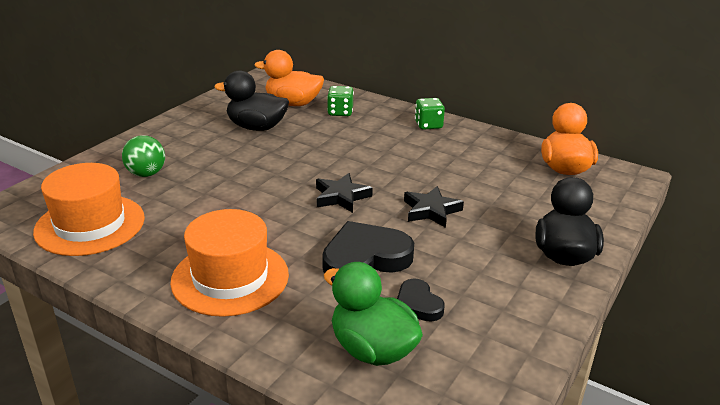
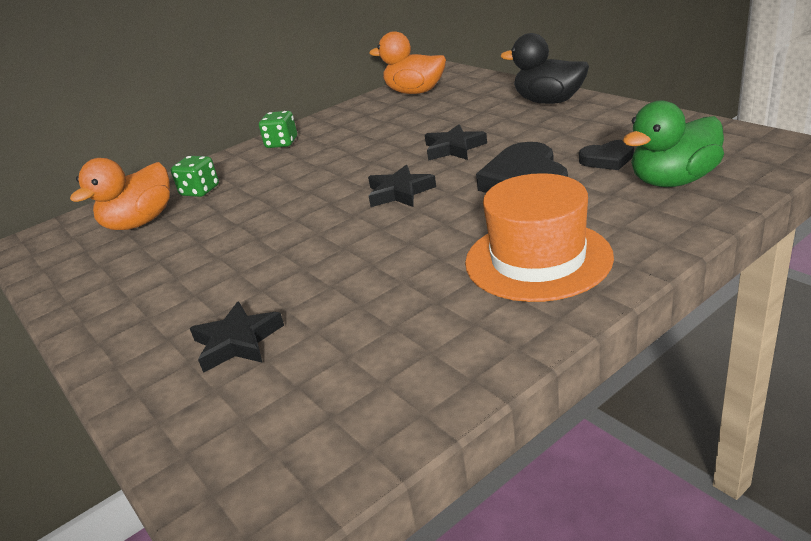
camera: 65 degrees left, 0 degrees up
orange hat [33,163,145,256] -> none
green ball [122,135,165,177] -> black star [190,301,284,373]
black duck [214,70,289,131] -> none

